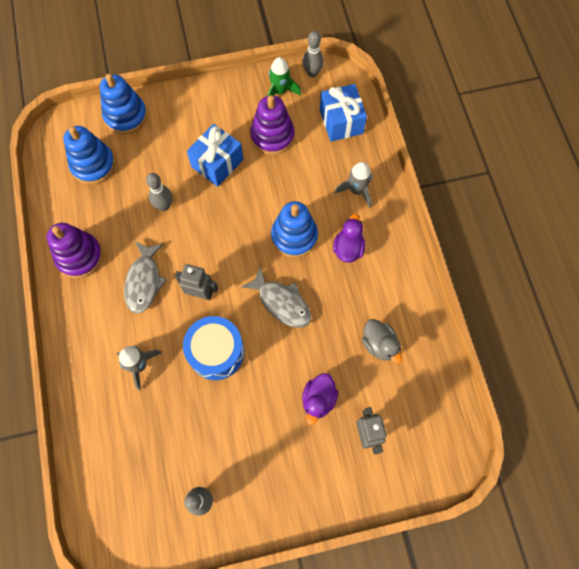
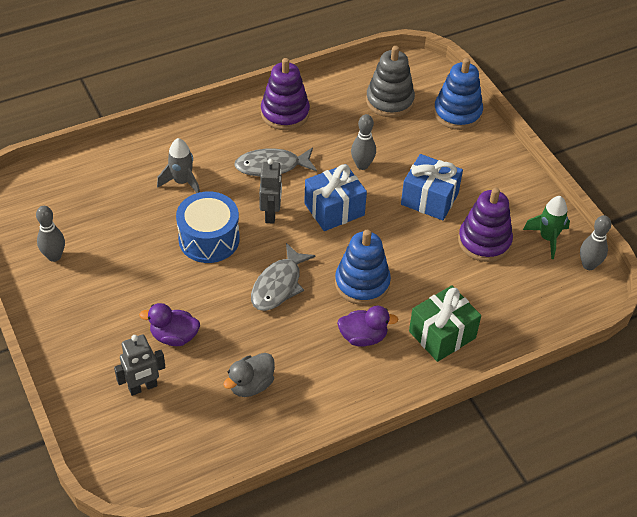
camera: 75 degrees right, 20 degrees down
blue stacking toy [63,126,115,184] -> grey stacking toy [366,46,415,117]
blue gift [320,84,367,142] -> blue gift moved to [304,164,367,231]
grey rocket [335,162,372,208] -> green gift [409,285,481,362]

